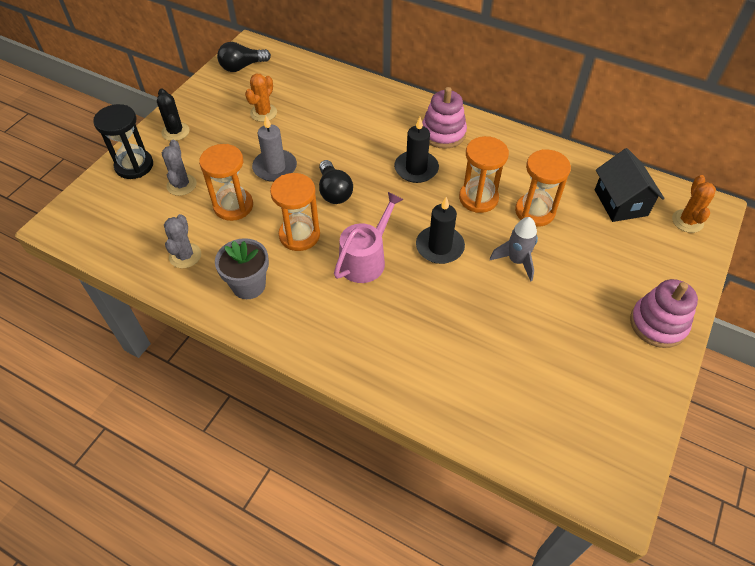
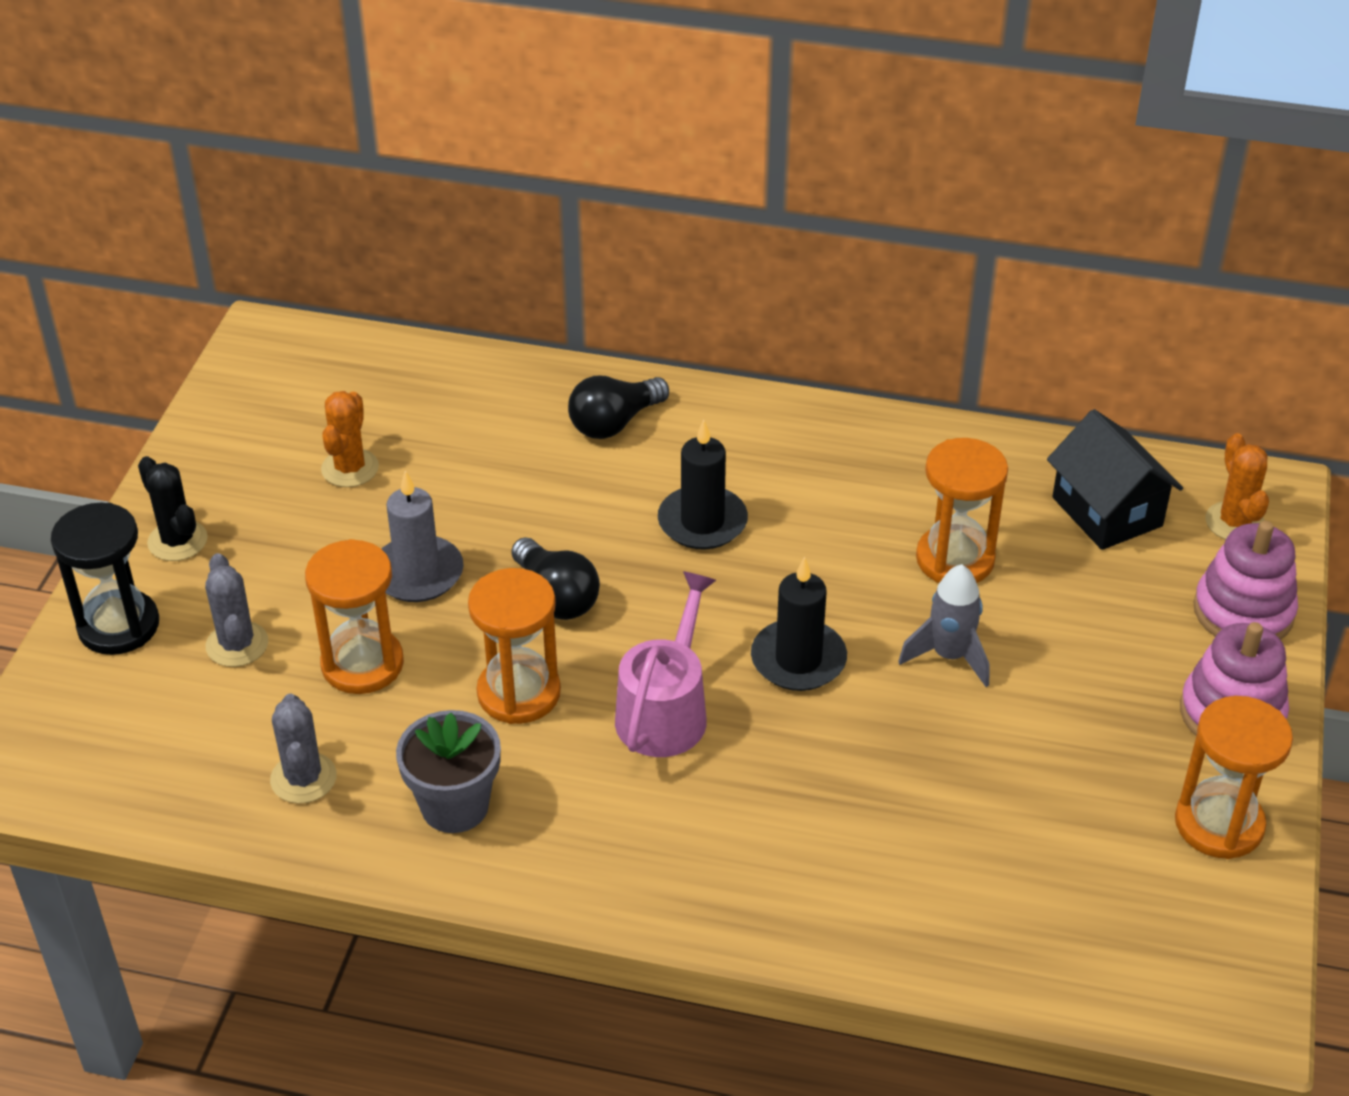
camera: 15 degrees left, 10 degrees down
black light bulb [217,42,271,72] -> black light bulb moved to [568,376,669,439]
pink stacking toy [422,87,467,149] -> pink stacking toy moved to [1194,521,1298,640]
orange hourglass [459,136,509,213] -> orange hourglass moved to [1175,696,1293,859]

